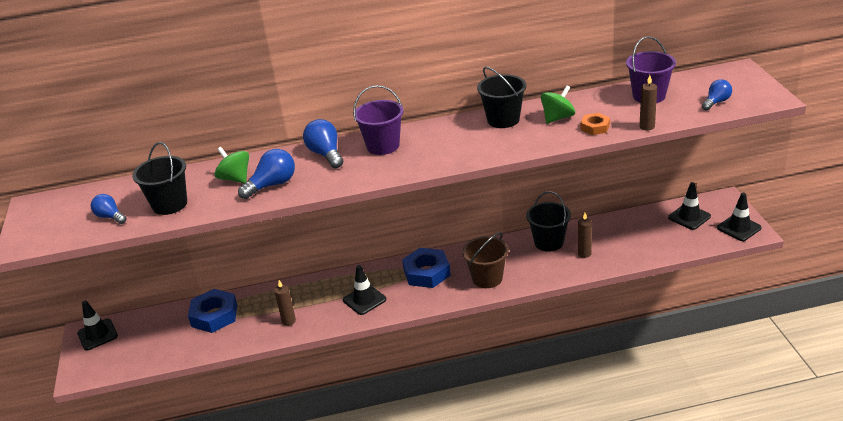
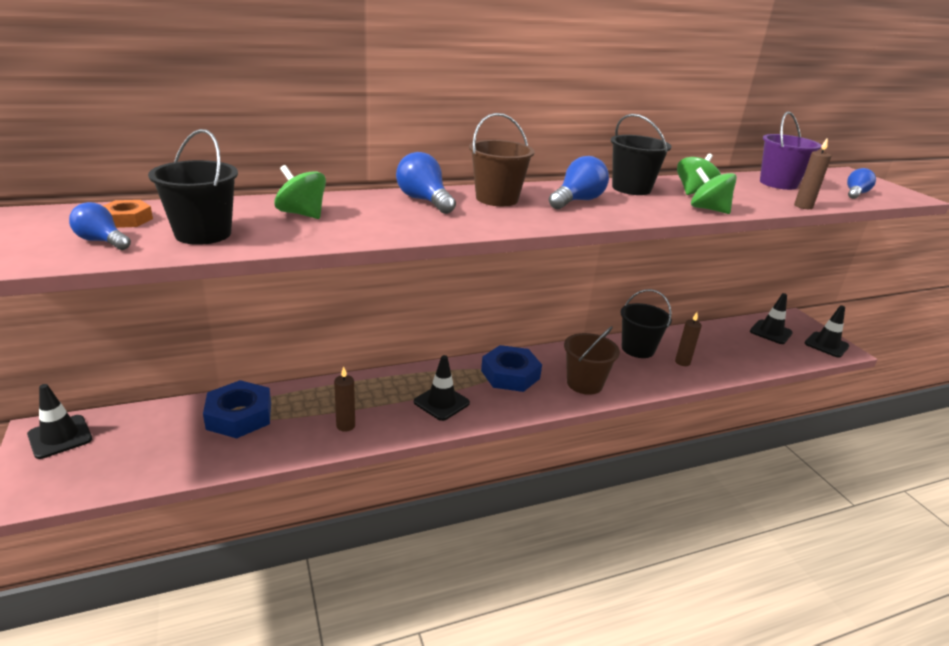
camera: 15 degrees left, 5 degrees down
blue light bulb [238,149,295,199] -> blue light bulb moved to [549,156,609,209]
purple bucket [353,85,404,155] -> brown bucket [469,113,535,206]
orange nut [580,113,610,135] -> orange nut moved to [103,200,153,228]
none -> green spinning top [691,167,737,214]

